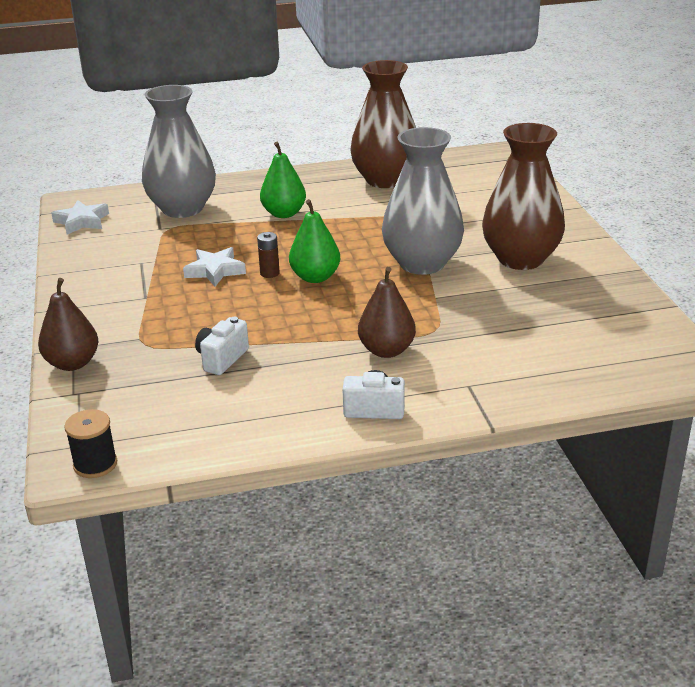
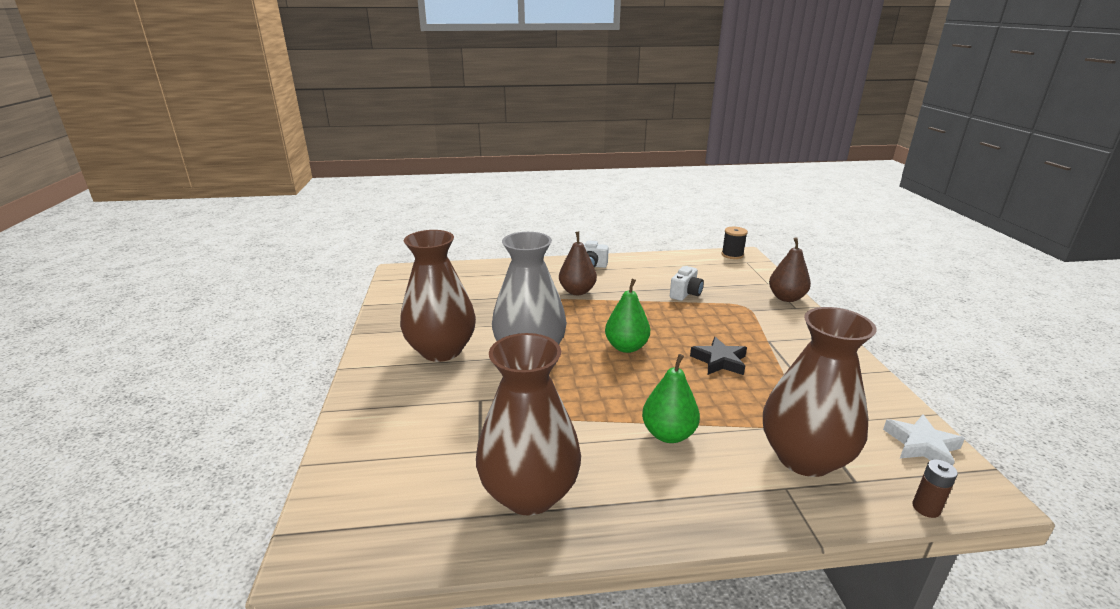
camera: 175 degrees left, 5 degrees down
grey vase [142,85,216,218] -> brown vase [763,307,877,477]
white star [183,247,246,287] -> black star [690,337,747,375]
brown battery [257,232,280,278] -> brown battery moved to [912,459,958,518]

